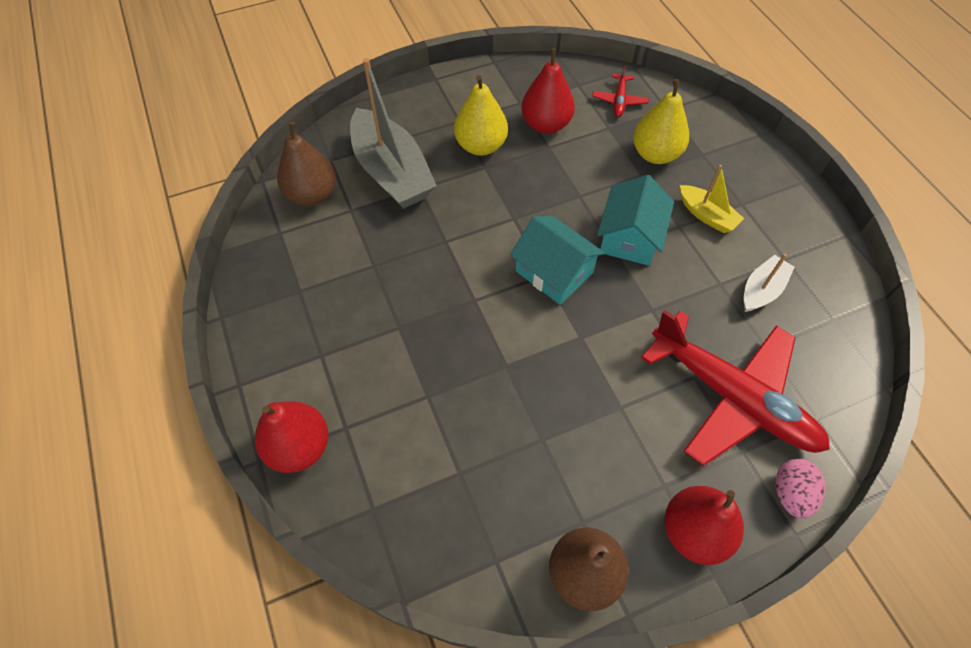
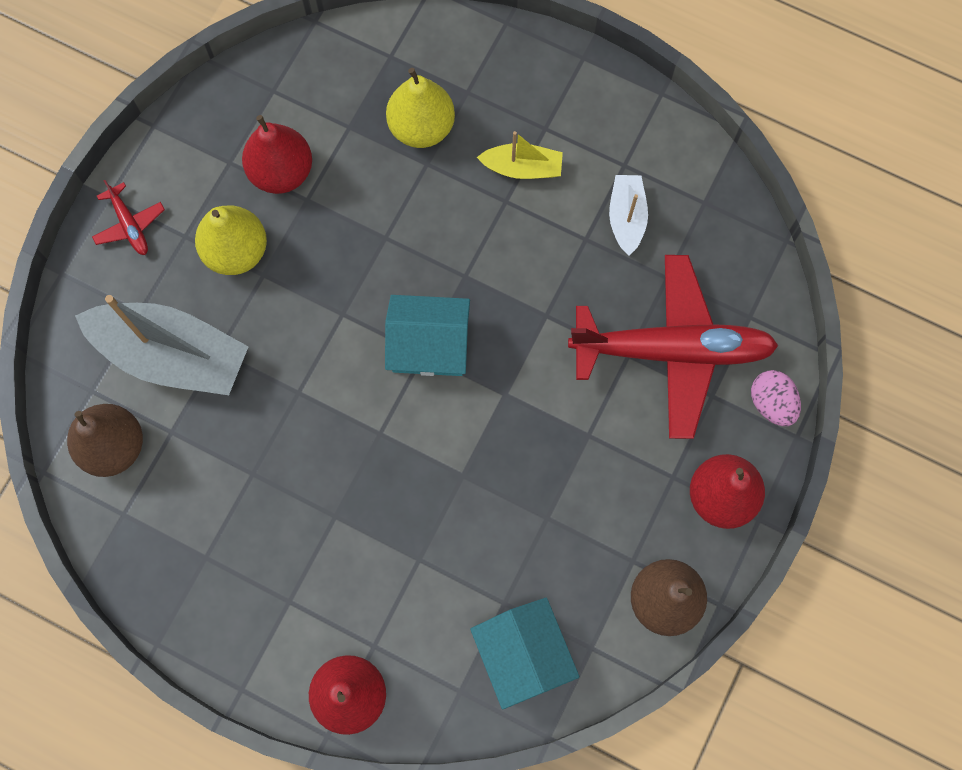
camera: 40 degrees left, 15 degrees up
red plane [592,64,649,117] -> red plane moved to [92,180,165,255]
turquoise house [597,175,674,266] -> turquoise house moved to [470,598,580,709]

